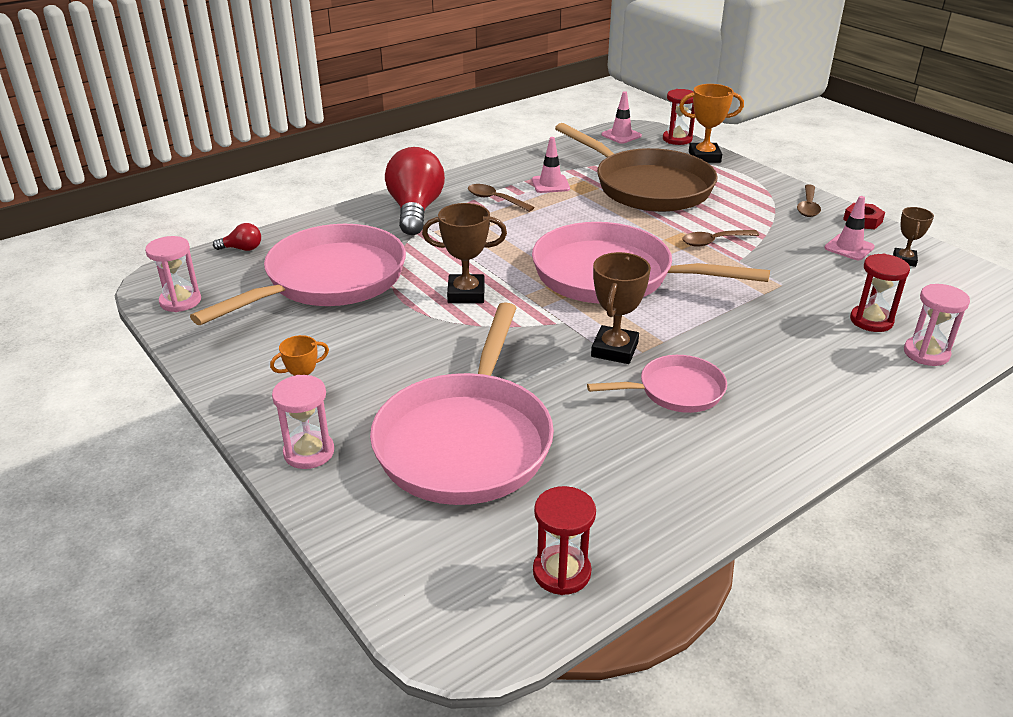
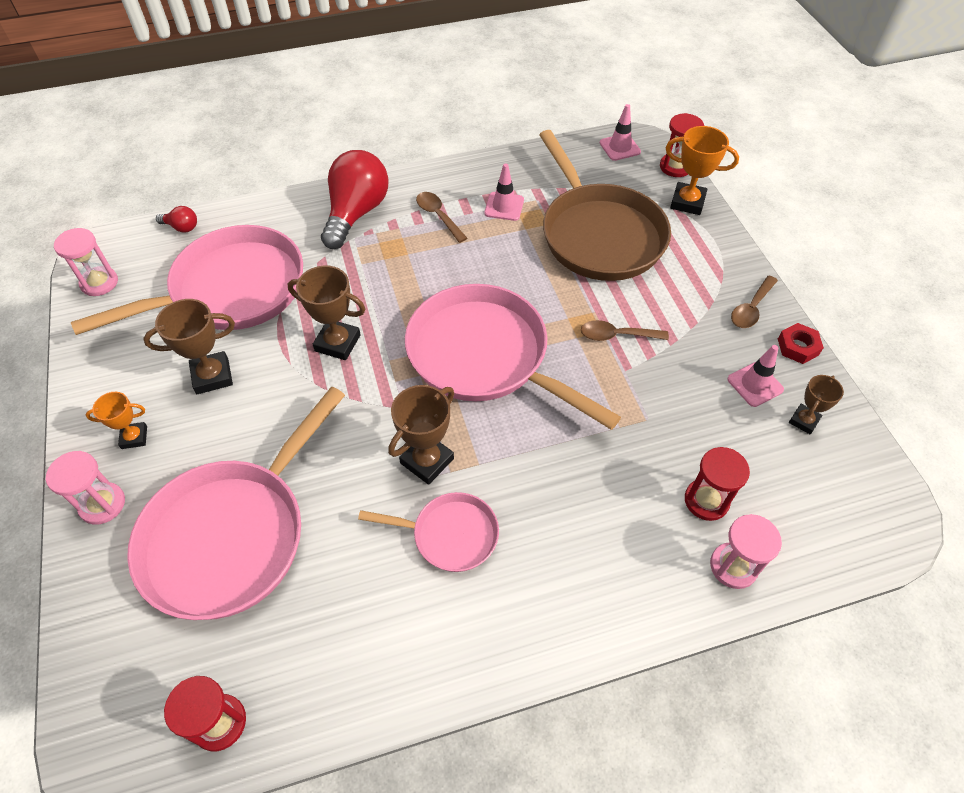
camera: 20 degrees right, 20 degrees up
none -> brown trophy [143,299,235,394]

